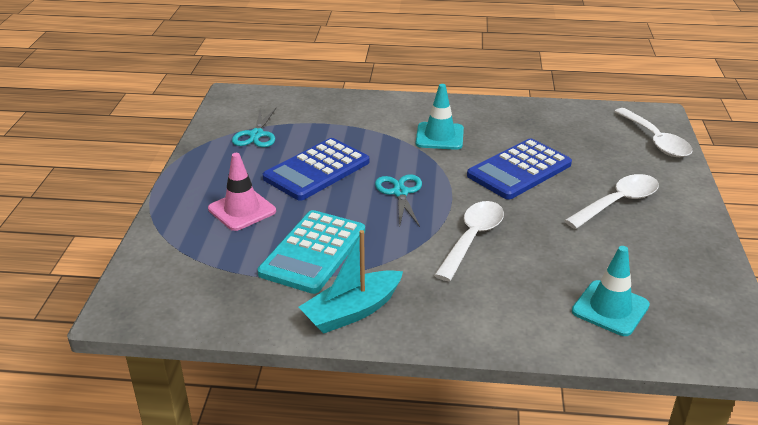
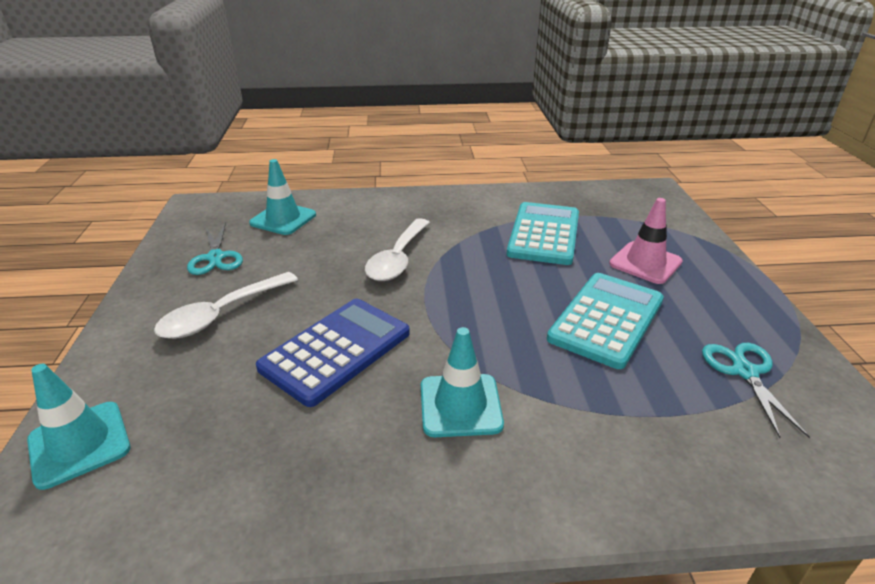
camera: 170 degrees right, 0 degrees up
blue calculator [263,138,369,201] -> turquoise calculator [547,273,664,369]
turquoise boat [299,230,403,334] -> none
turquoise scissors [375,174,422,227] -> turquoise scissors moved to [187,222,243,275]
white spoon [614,108,693,157] -> turquoise traffic cone [27,364,130,490]

